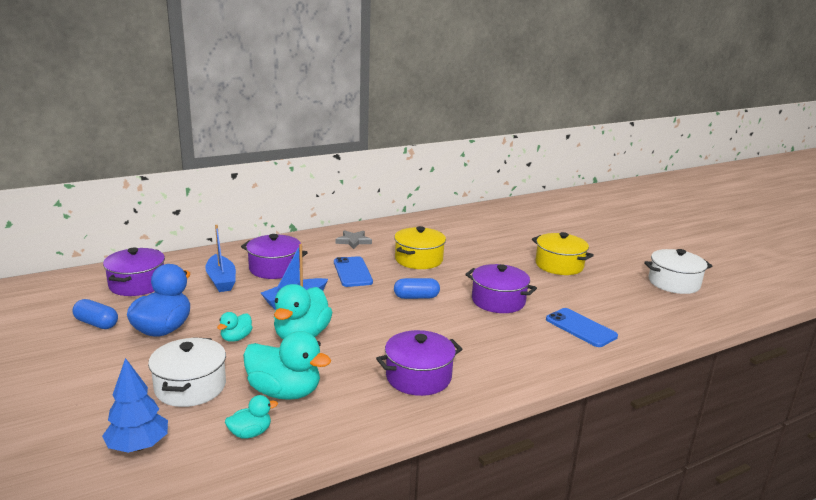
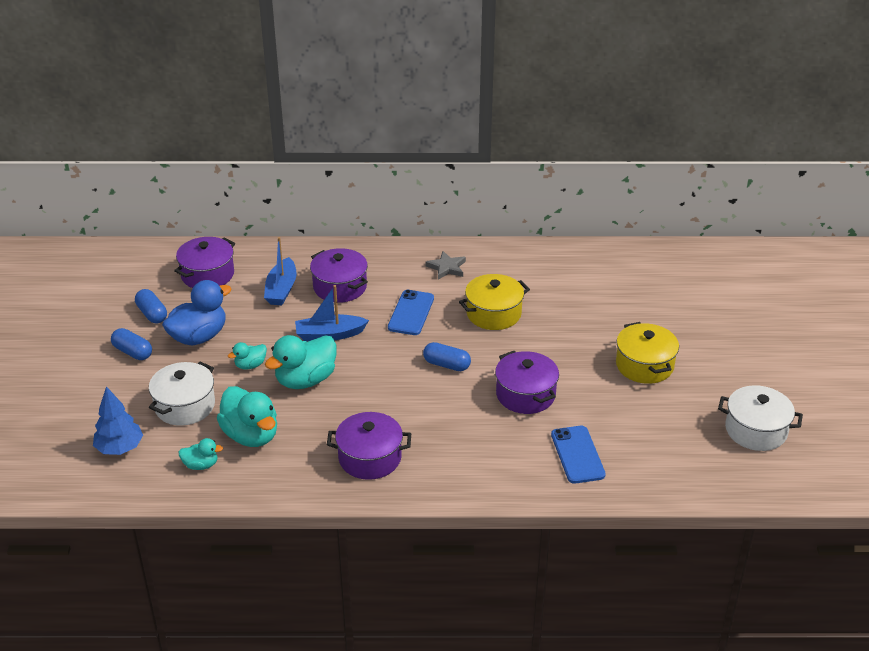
camera: 30 degrees right, 15 degrees up
none -> blue capsule [111,328,152,360]

